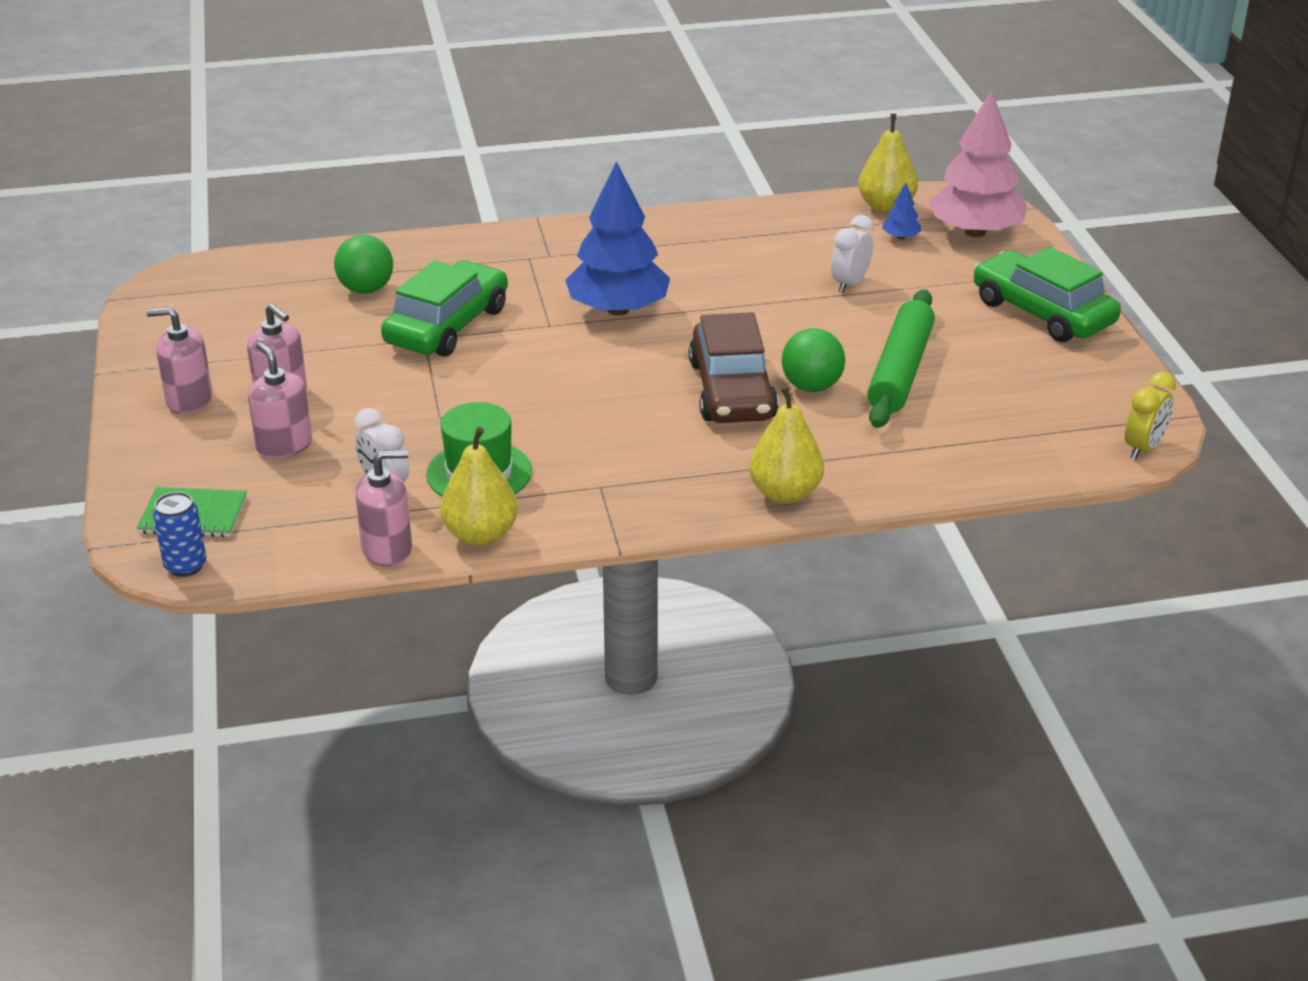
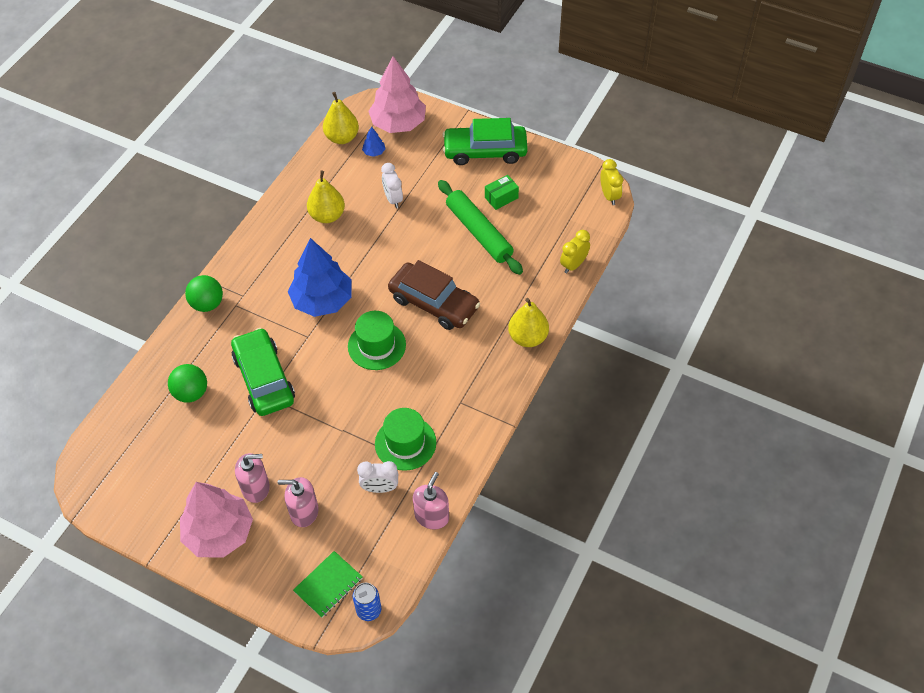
camera: 50 degrees left, 20 degrees up
pink soap dispenser [146,307,212,414] -> pink tree [180,482,253,558]
yellow pear [440,427,518,546] -> yellow pear moved to [307,171,345,223]
green ball [782,328,845,392] -> green ball moved to [185,275,223,312]
none -> green hat [348,311,406,370]
none -> green box [485,175,519,210]
none -> yellow clock [560,230,590,273]

